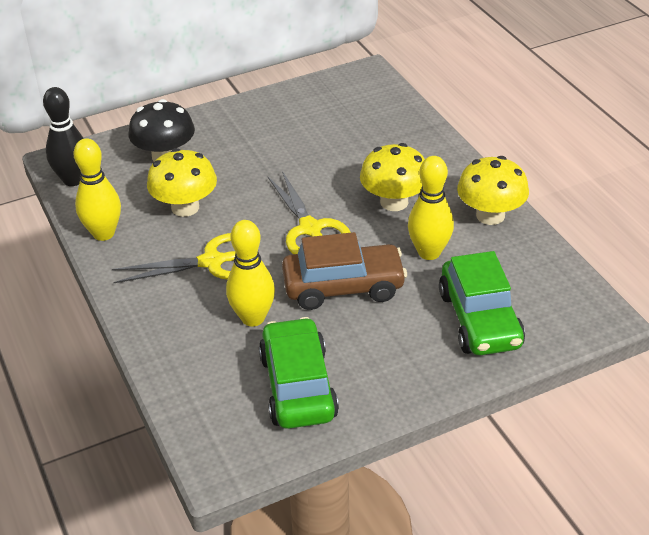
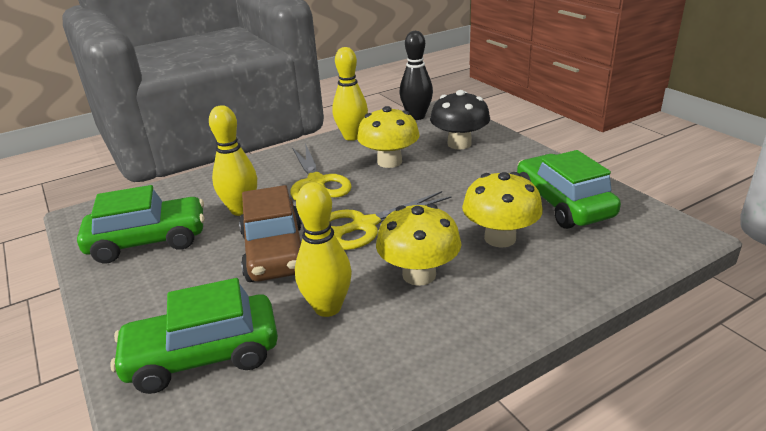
camera: 85 degrees right, 10 degrees down
yellow mushroom [457,156,529,225] -> yellow mushroom moved to [462,172,543,248]
none -> green car [517,150,621,229]

